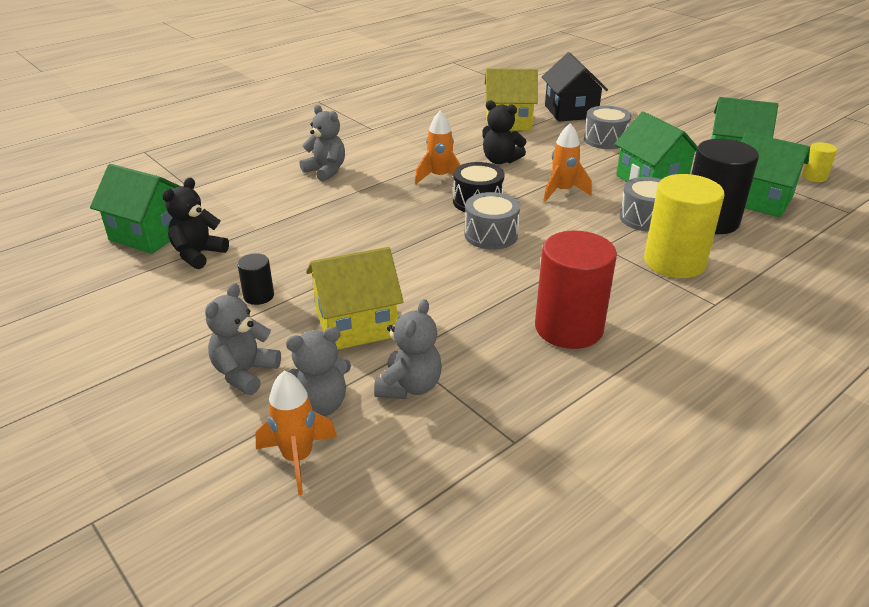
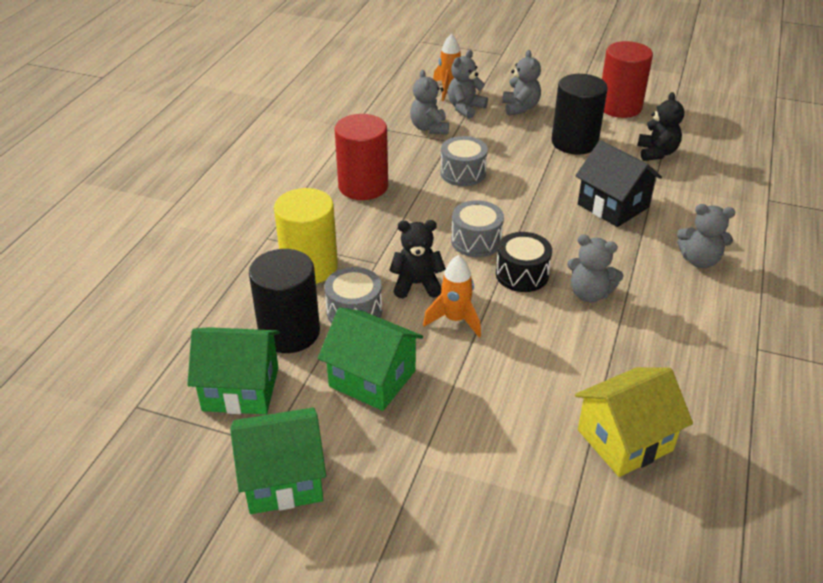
camera: 150 degrees right, 5 degrees up
green house [90,164,179,254] -> none
black cylinder [237,253,274,305] -> black cylinder [552,74,608,155], size x2.13
yellow house [306,247,404,350] -> none
orange rocket [415,110,461,184] -> grey teddy bear [567,235,624,302]
black teddy bear [482,100,527,164] -> black teddy bear moved to [389,220,446,298]
black house [542,52,608,122] -> black house moved to [575,140,662,227]
grey drum [584,106,631,149] -> grey drum moved to [440,136,488,186]
yellow cylinder [802,142,837,182] -> none
none -> red cylinder [602,41,653,118]

